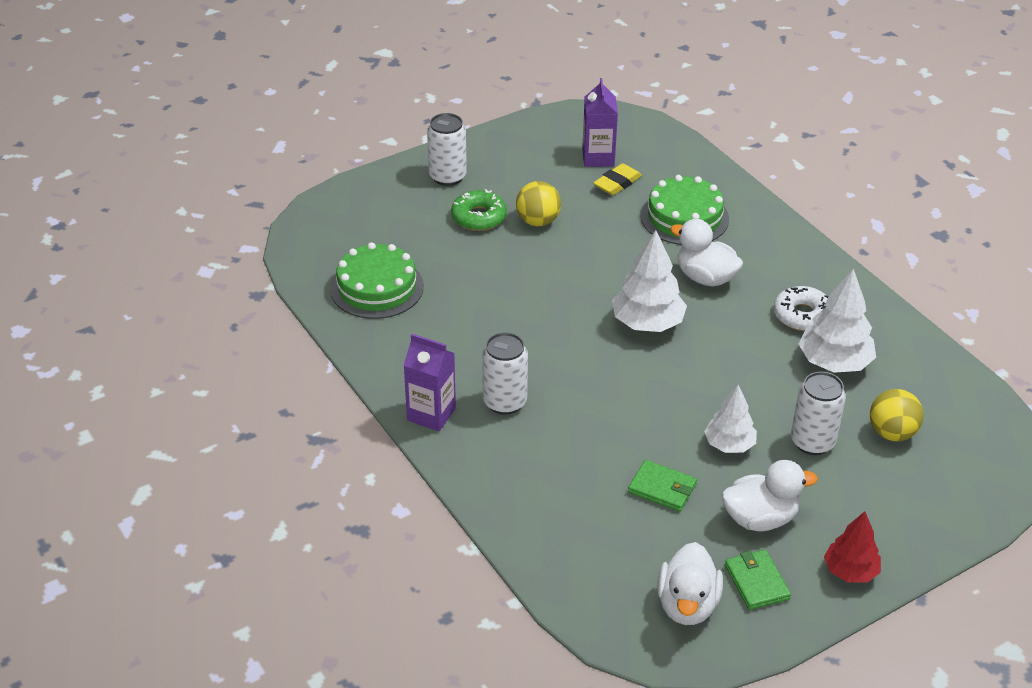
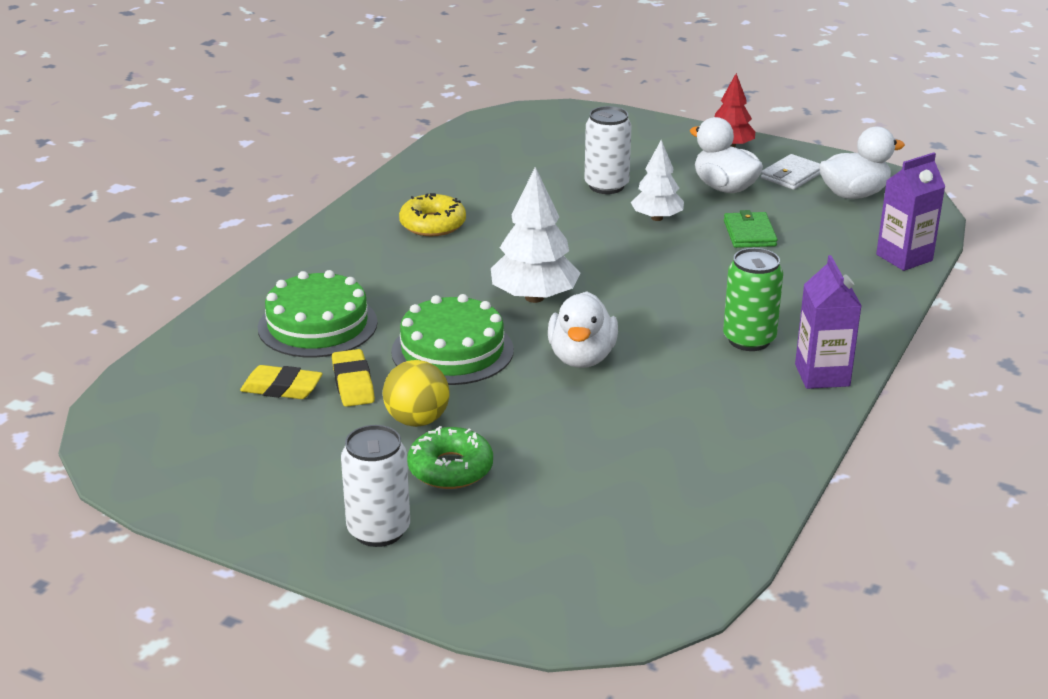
camera: 120 degrees left, 10 degrees down
green cake [330,242,424,319] -> green cake moved to [391,294,514,385]
white can [482,332,528,415] -> green can [723,248,783,351]
purple carton [582,78,618,167] -> purple carton moved to [876,152,945,271]
white duck [670,219,743,287] -> white duck moved to [548,291,618,368]
green wallet [725,550,791,610] -> white wallet [761,154,820,190]
white donut [774,286,829,331] -> yellow donut [399,193,466,236]
white tree [799,269,876,373] -> none
yellow ball [870,389,924,441] -> none
none -> yellow eraser [332,349,375,407]

